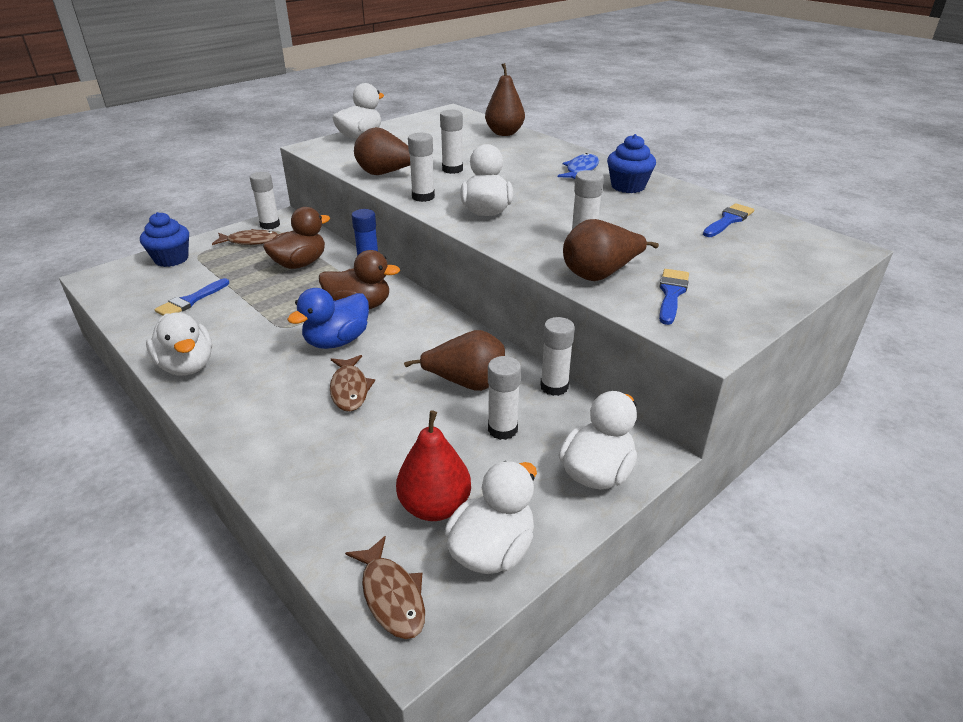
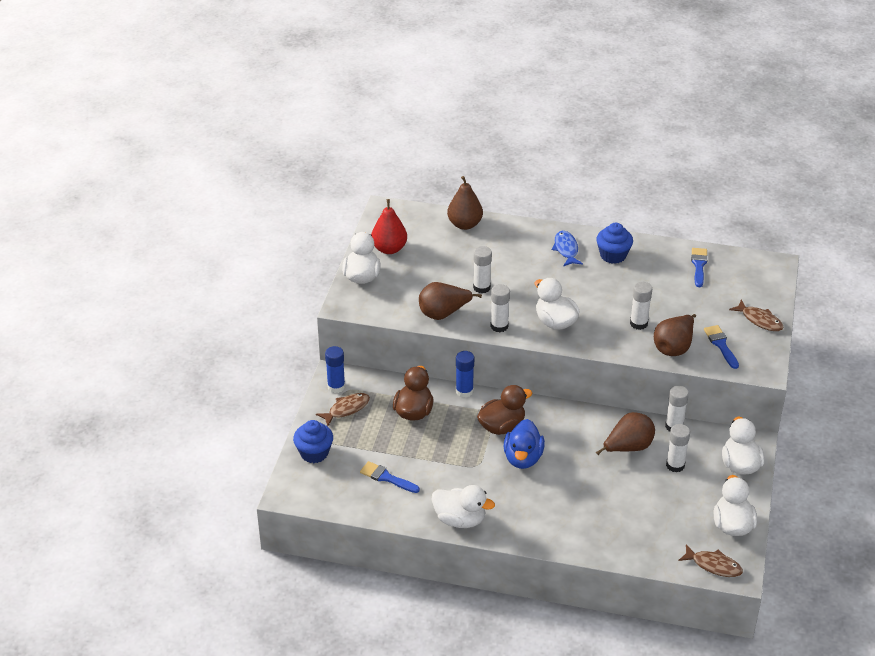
camera: 35 degrees left, 5 degrees up
blue brush [155,278,229,316] -> blue brush turned 120 degrees clockwise [360,461,420,493]
white glue stick [250,172,280,230] -> blue glue stick [325,346,345,393]
brown fish [330,355,375,411] -> brown fish moved to [729,300,783,331]
red pear [396,411,471,521] -> red pear moved to [371,199,407,254]

